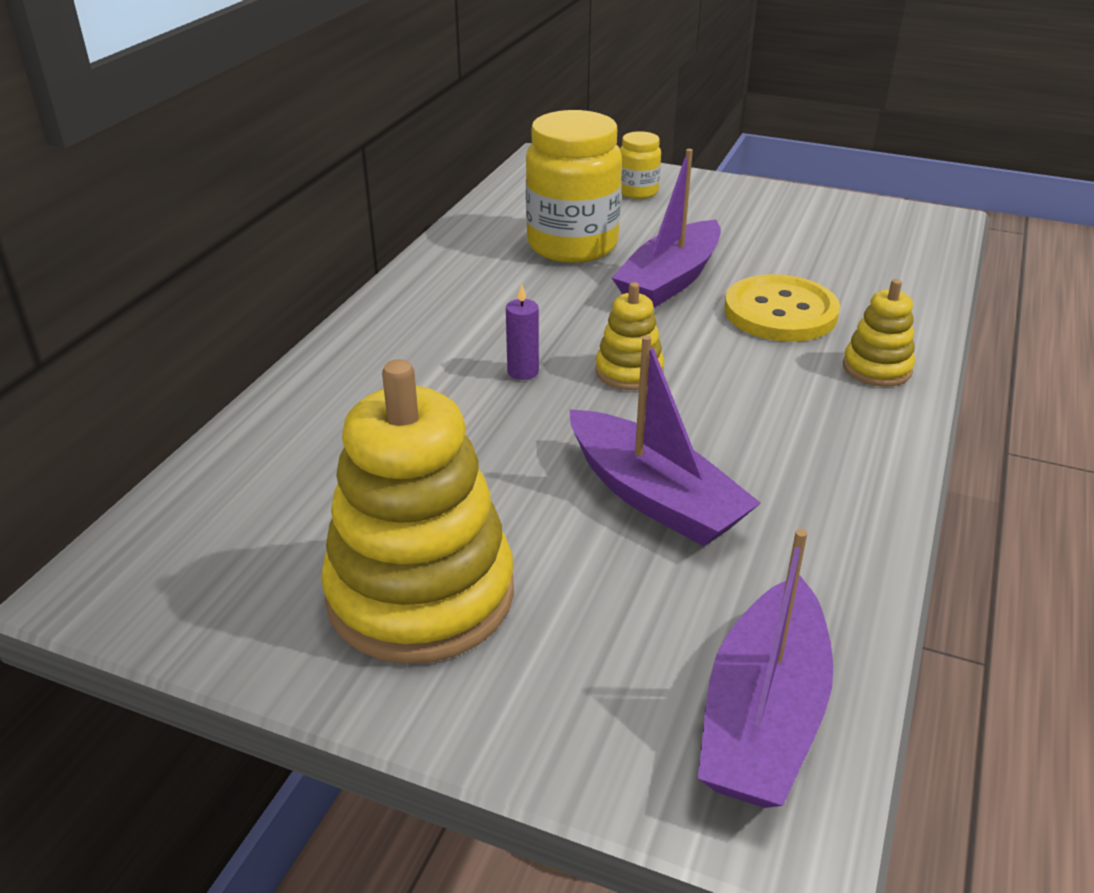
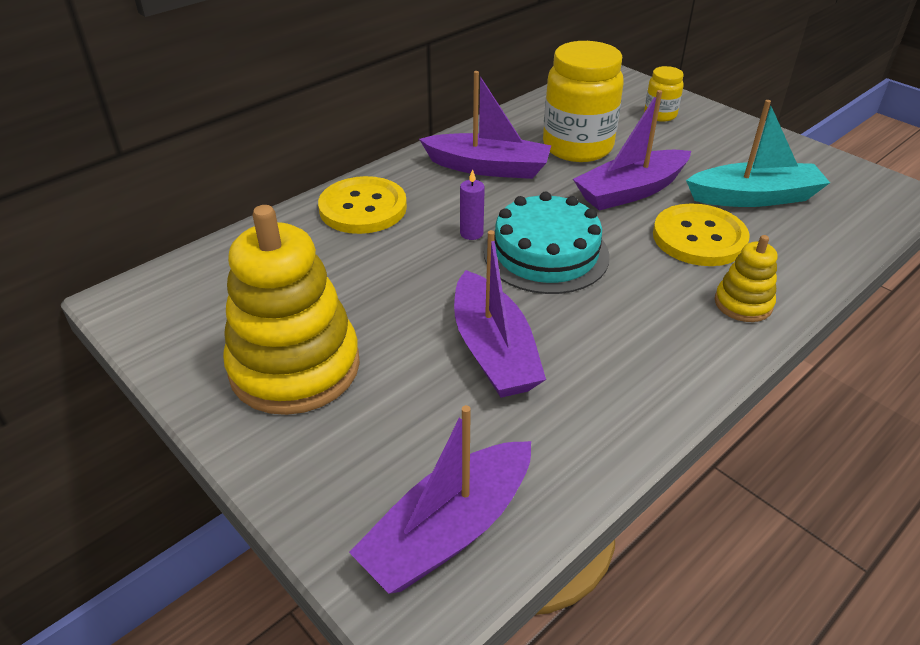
camera: 25 degrees right, 5 degrees up
yellow stacking toy [595,282,664,390] -> turquoise cake [484,192,610,294]
none -> yellow button [318,176,407,234]
none -> purple boat [419,71,552,179]
none -> turquoise boat [686,100,830,207]

